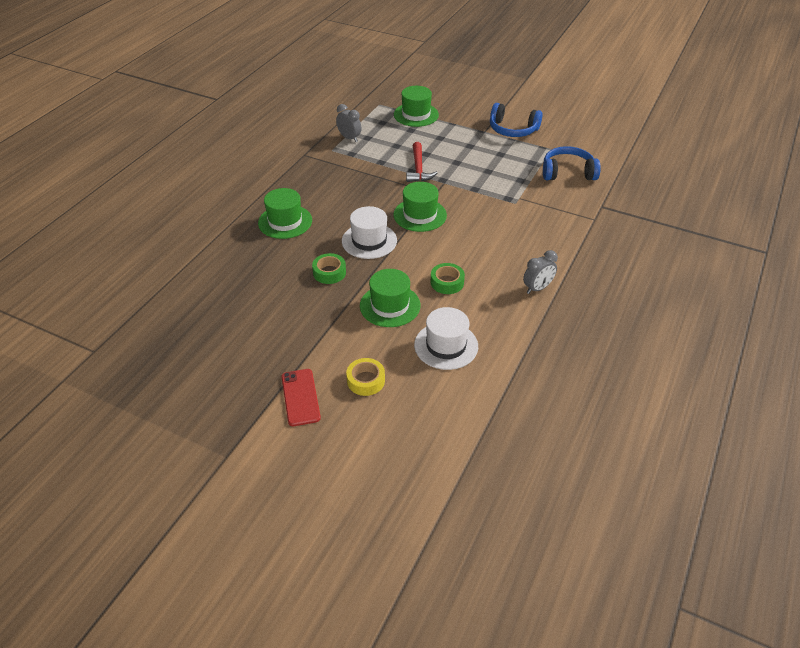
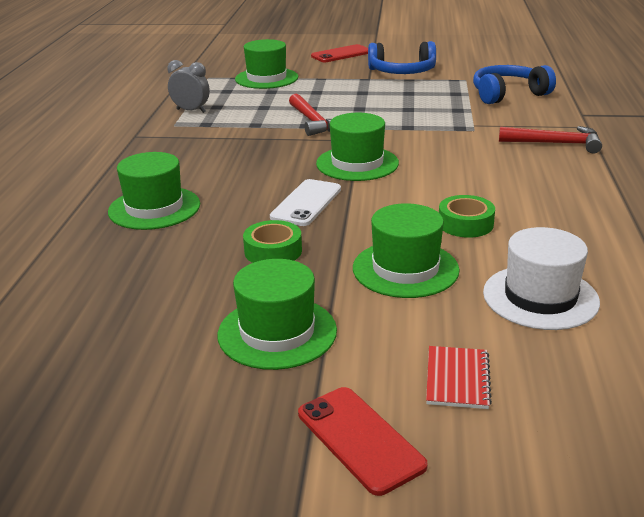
camera: 20 degrees left, 15 degrees down
white hat [342,206,397,259] -> white phone [270,179,341,226]
yellow tape [346,358,385,396] -> red notebook [426,346,492,409]
grey clock [523,250,558,294] -> none
none -> green hat [217,259,337,370]
none -> red phone [311,44,368,62]
none -> red hammer [499,126,602,153]

